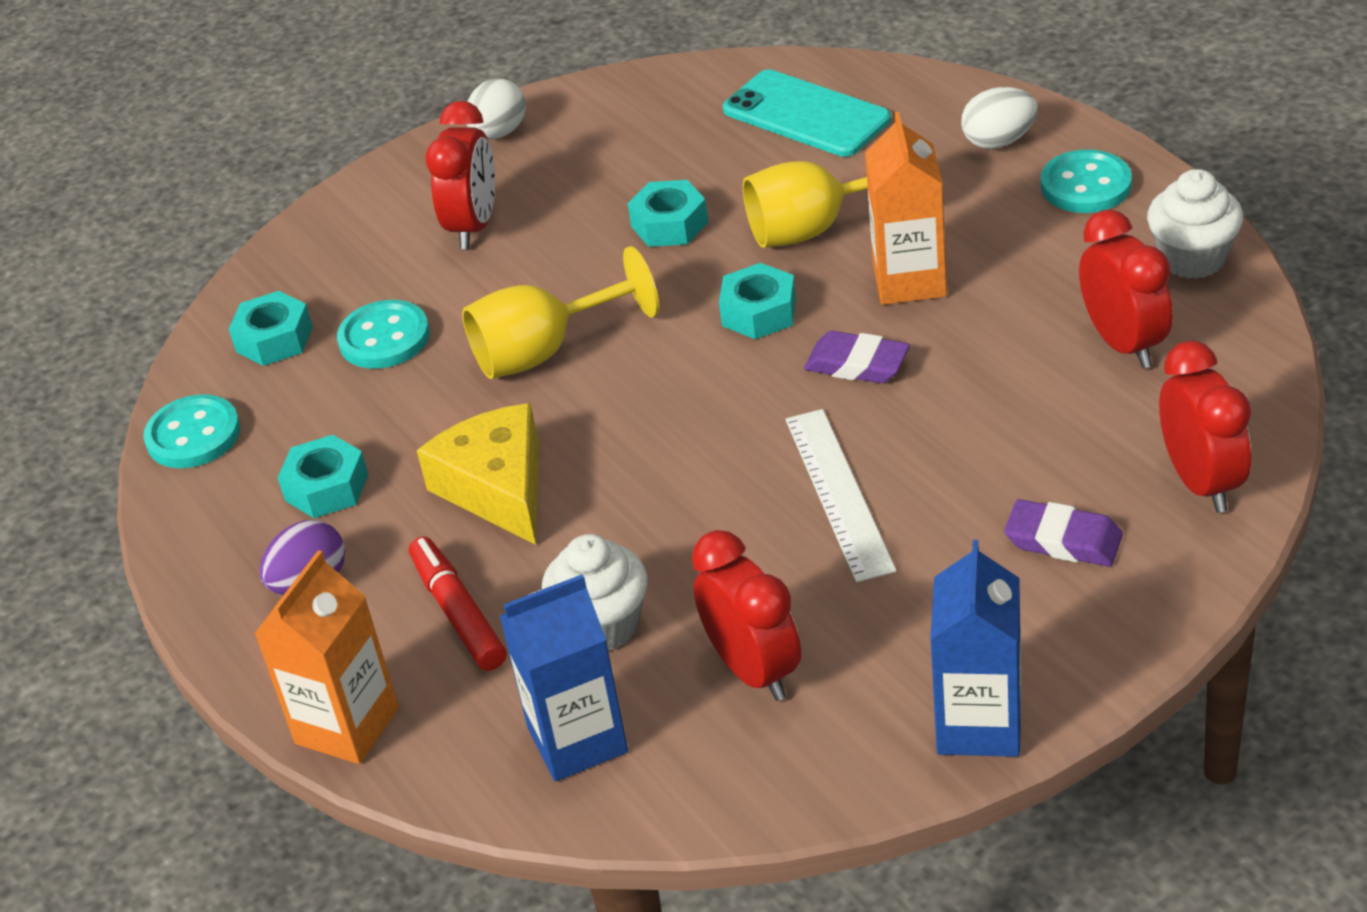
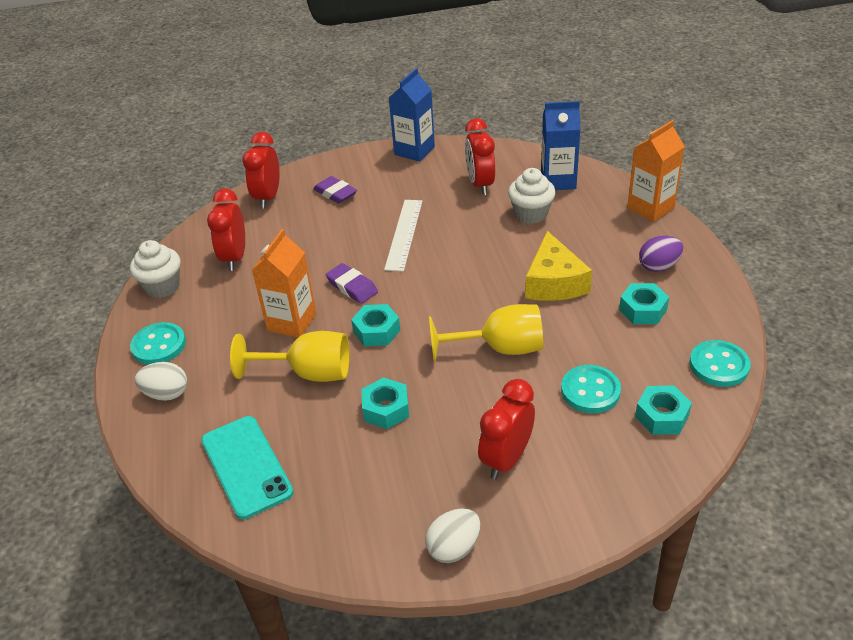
camera: 160 degrees left, 0 degrees up
red marker [409,537,507,671] -> none

